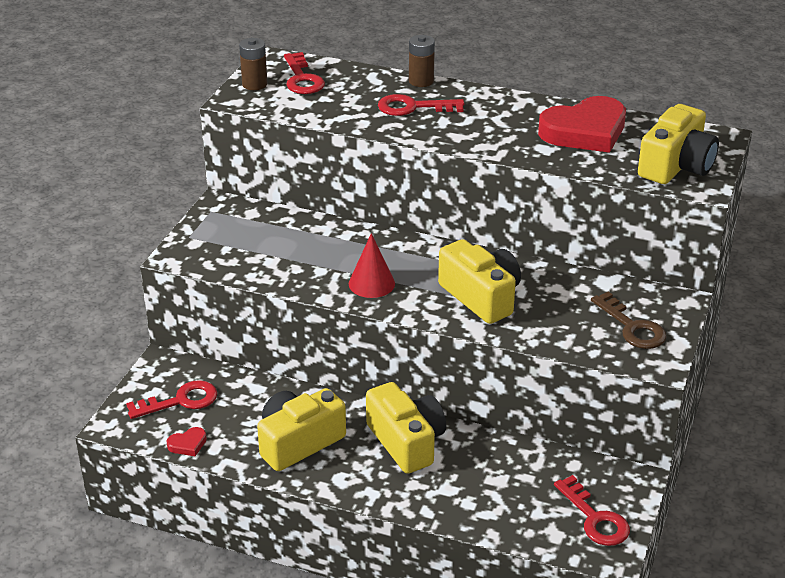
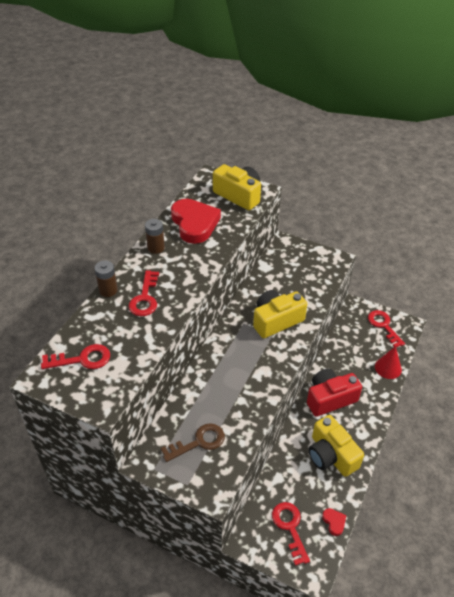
camera: 85 degrees left, 10 degrees up
brown battery [239,38,268,90] -> brown battery moved to [145,219,165,254]
red cone [349,233,395,298] -> red cone moved to [375,346,402,379]
yellow camera [366,382,446,474] -> red camera [307,368,362,417]
red key [554,475,630,546] -> red key turned 90 degrees counterclockwise [368,310,405,347]
brown key [591,292,667,349] -> brown key moved to [161,423,225,462]

